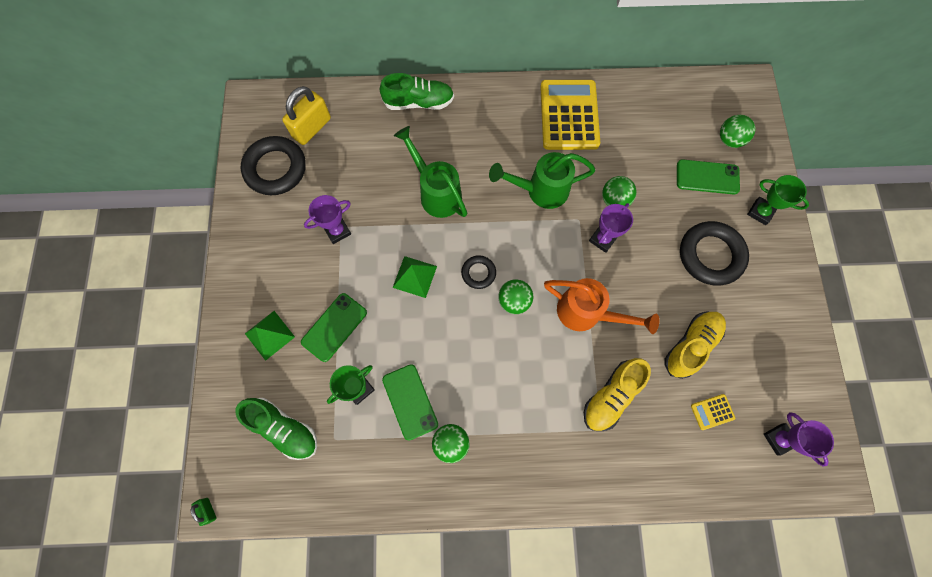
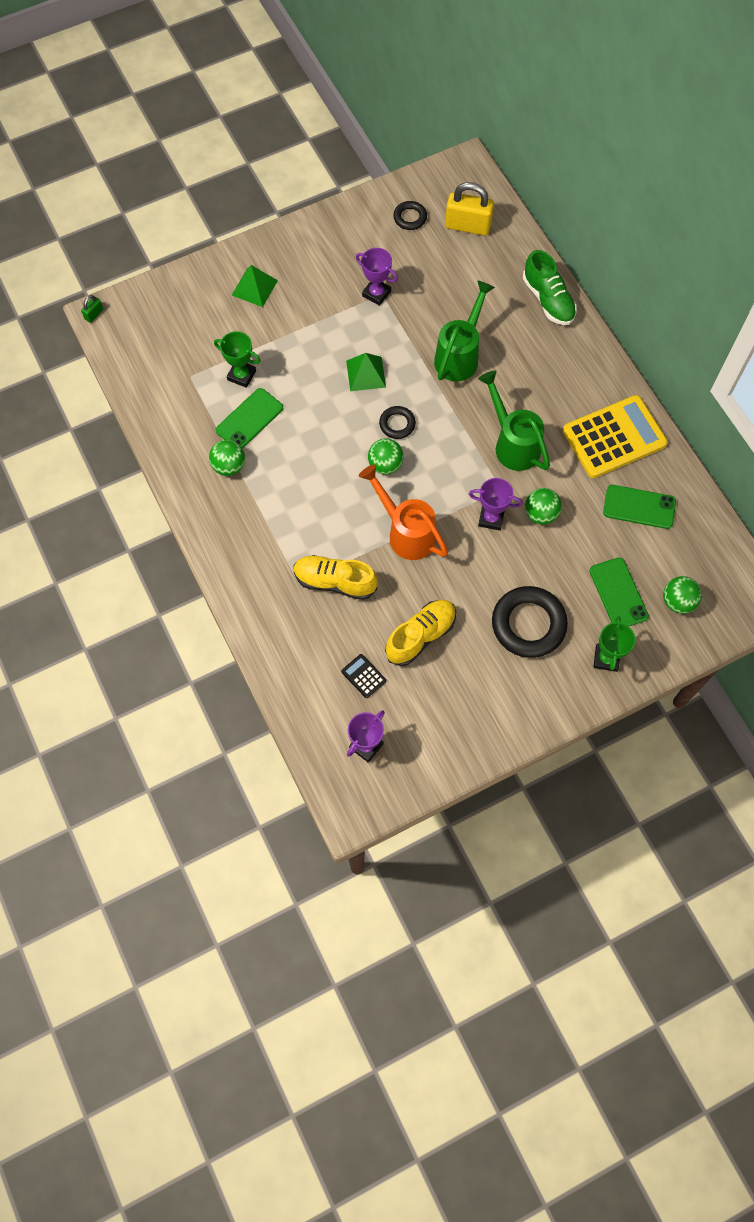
camera: 65 degrees right, 5 degrees down
green shoe [235,398,317,460] -> none
black ring [241,136,306,195] -> black ring [393,201,427,230], size x0.52
green phone [301,293,367,362] -> green phone moved to [603,485,676,529]
orange watering can [544,278,660,334] -> orange watering can turned 135 degrees clockwise [359,464,448,560]
yellow shoe [664,312,726,379] -> yellow shoe turned 60 degrees counterclockwise [385,600,456,666]
yellow calculator [691,394,735,430] -> black calculator [341,654,386,698]

